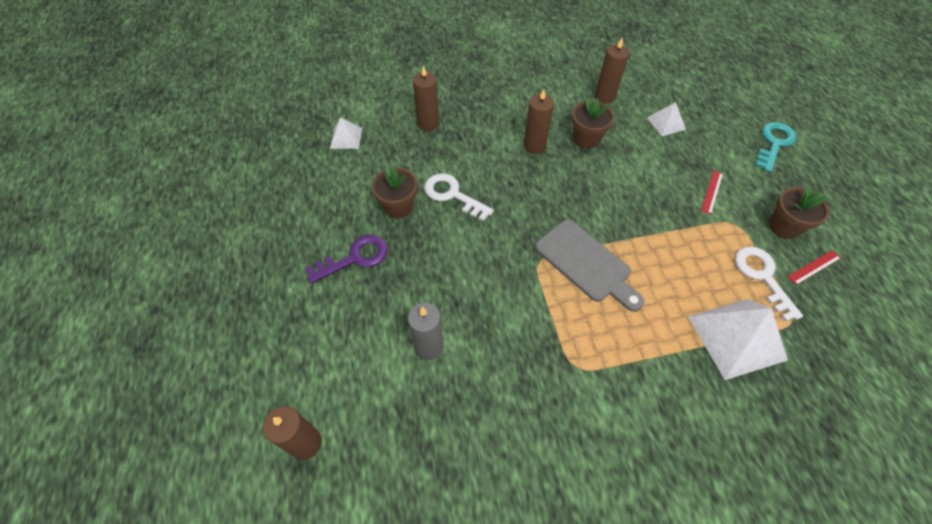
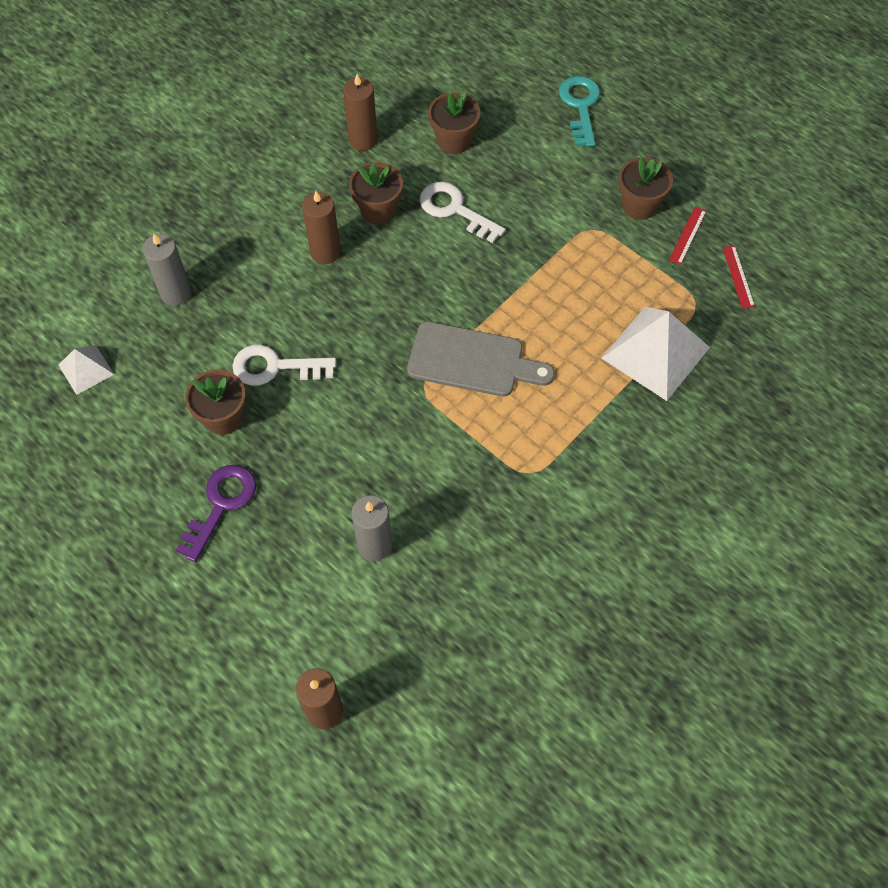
camera: 35 degrees left, 5 degrees up
brown candle [413,65,439,131] -> grey candle [143,234,191,305]
white pyramid [647,102,686,136] -> brown flower pot [428,91,480,154]
red ruler [701,170,723,214] -> red ruler moved to [723,245,755,309]
white key [735,246,803,322] -> white key moved to [420,182,506,243]

